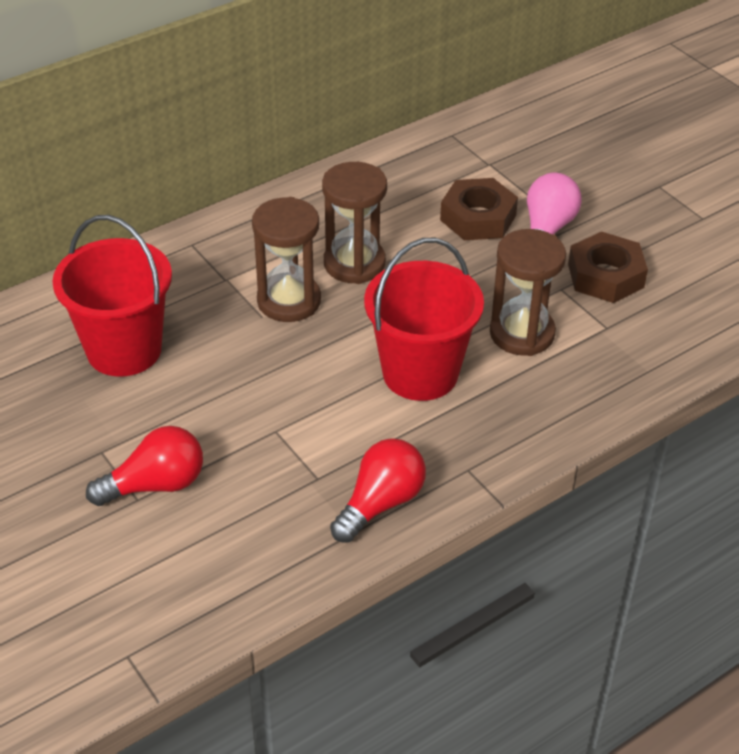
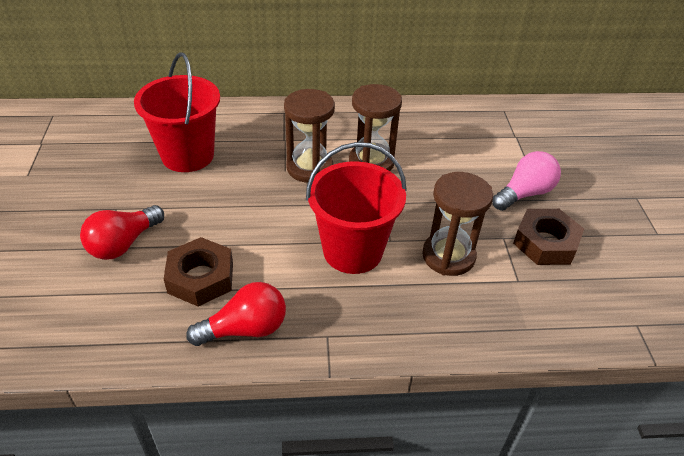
camera: 30 degrees right, 0 degrees up
red light bulb [86,426,203,506] -> red light bulb turned 120 degrees clockwise [80,205,164,260]
brown nut [440,178,518,240] -> brown nut moved to [164,237,233,307]

